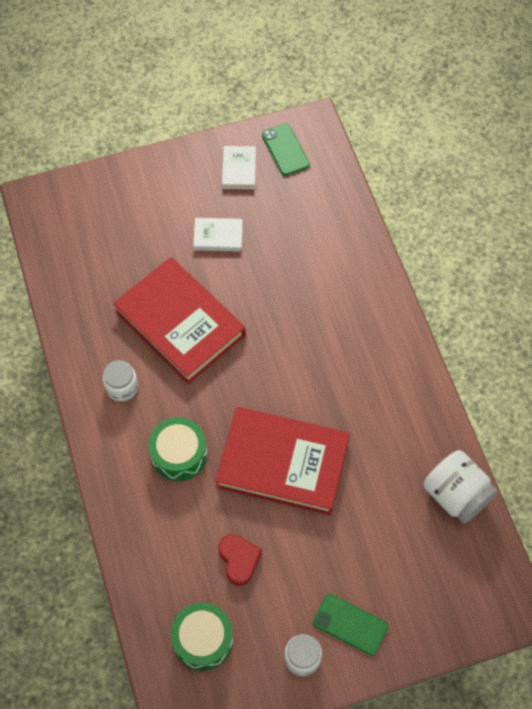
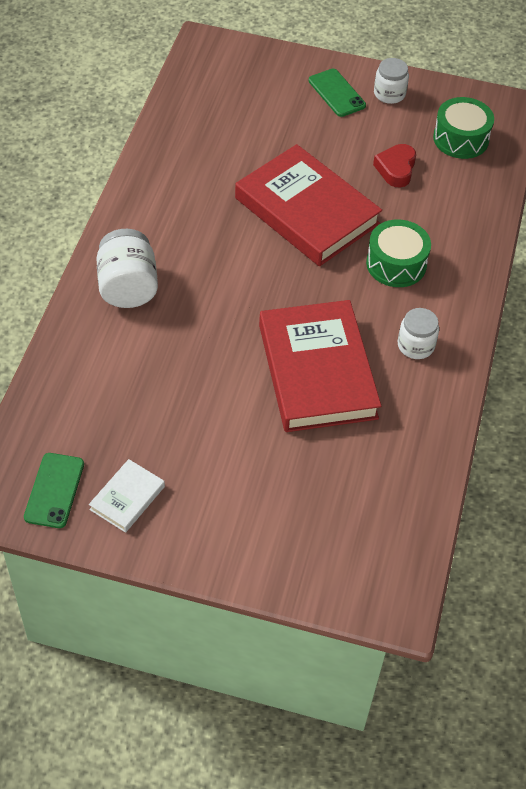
camera: 150 degrees left, 10 degrees down
white book [193,218,243,252] -> none
white jar [424,450,497,524] -> white jar moved to [96,229,158,308]

